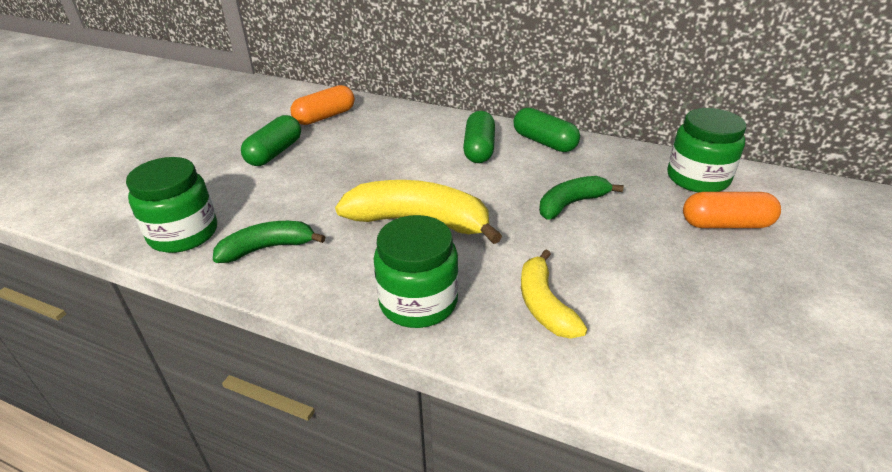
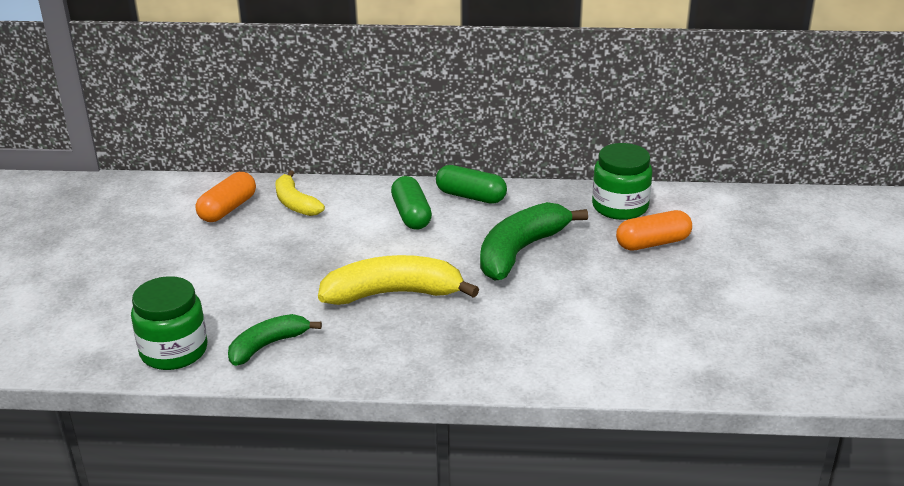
camera: 20 degrees left, 5 degrees down
green capsule [241,115,301,166] -> none
green jar [373,215,458,328] -> none
yellow banana [521,249,588,339] -> yellow banana moved to [275,170,325,216]
green banana [539,176,624,220] -> green banana [480,202,588,281], size x1.64

